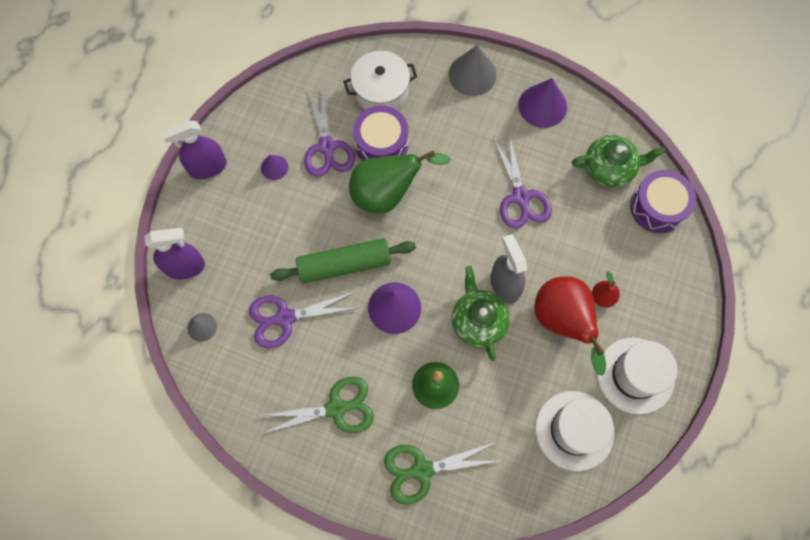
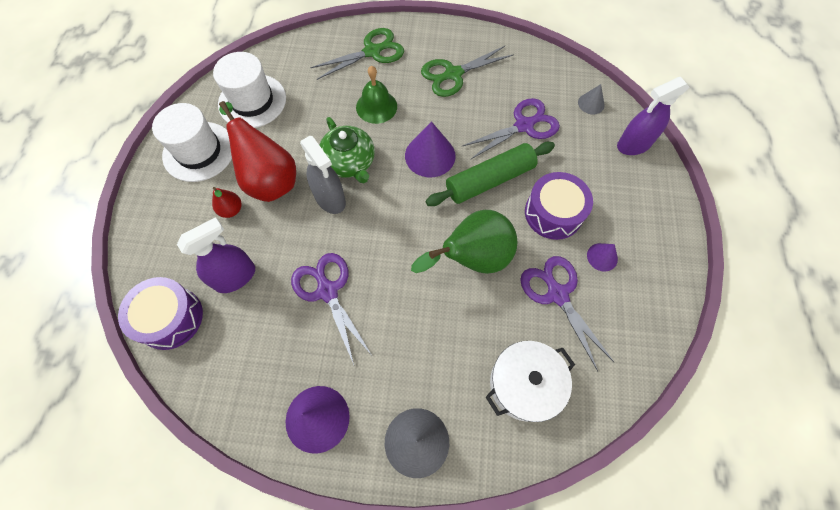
camera: 165 degrees right, 5 degrees down
purple spray bottle [161,120,227,179] -> purple spray bottle moved to [177,217,255,293]
purple drum [353,106,408,161] -> purple drum moved to [525,172,593,240]
green teapot [572,135,665,187] -> none

